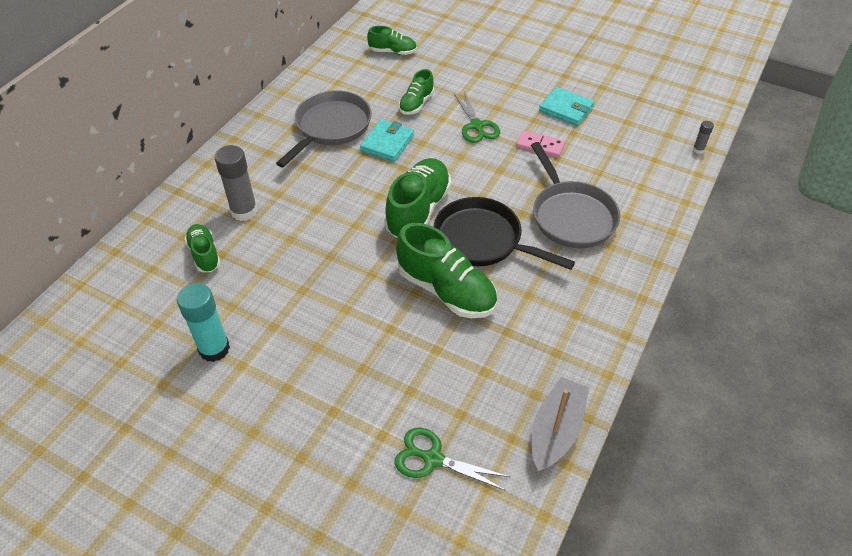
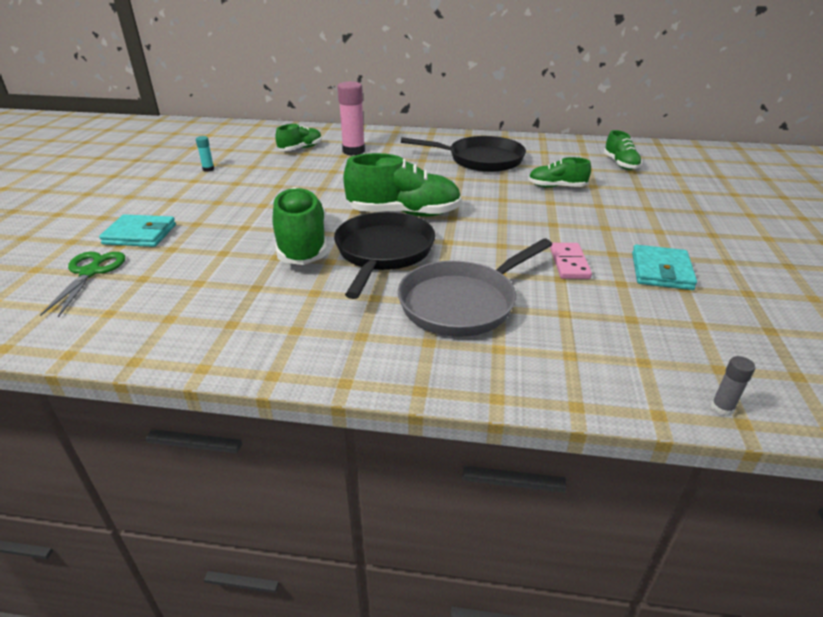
camera: 70 degrees right, 15 degrees down
turquoise glue stick [177,283,230,362] -> turquoise glue stick [196,136,214,172], size x0.47
grey glue stick [215,145,258,221] -> pink glue stick [337,81,365,155]
grey pan [276,90,372,167] -> black pan [401,136,526,172]
turquoise wallet [360,120,414,162] -> turquoise wallet moved to [99,214,176,247]
green shoe [396,223,497,318] -> green shoe turned 150 degrees clockwise [272,187,327,265]
green scissors [454,91,500,143] -> none
grey boat [532,377,589,471] -> none

